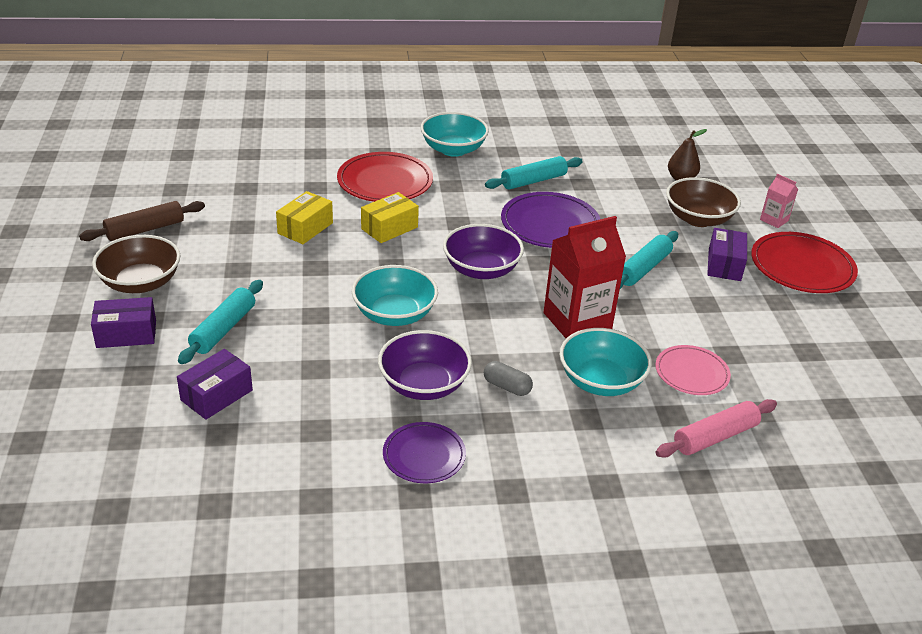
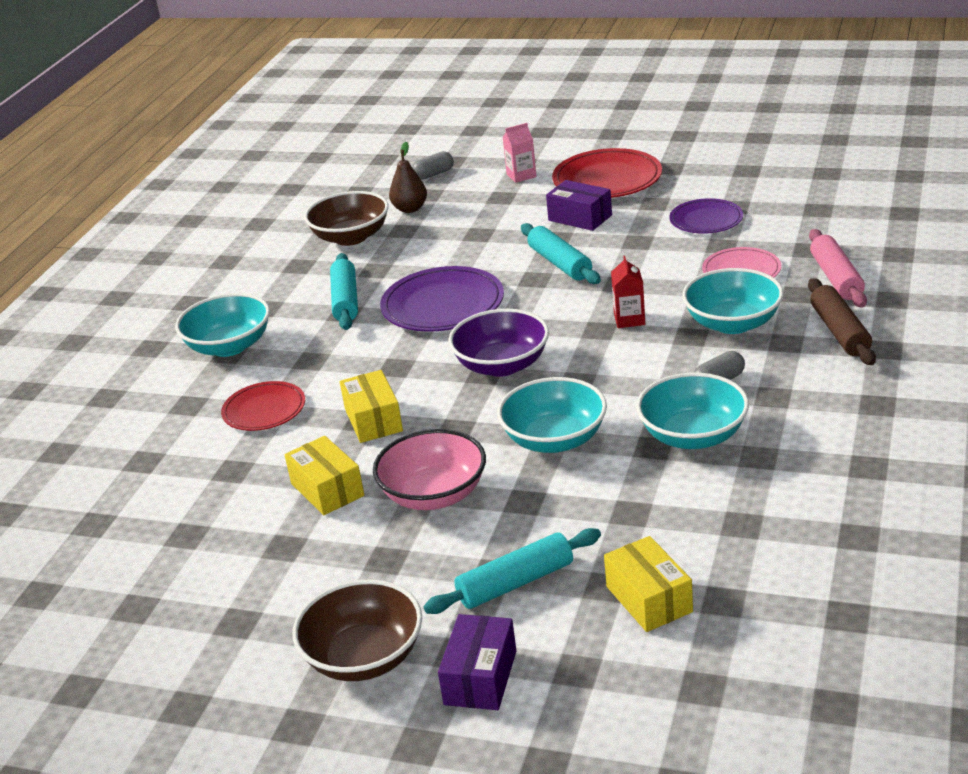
camera: 60 degrees left, 5 degrees down
brown rolling pin [79,201,205,241] -> brown rolling pin moved to [808,278,876,365]
purple box [177,349,253,420] -> yellow box [604,536,693,632]
turquoise rolling pin [178,280,263,364] -> turquoise rolling pin turned 75 degrees counterclockwise [424,528,601,614]
red plate [337,152,433,202] -> red plate [221,381,305,431], size x0.62
purple bowl [378,330,472,400] -> turquoise bowl [636,373,749,449]
purple plate [383,422,466,483] -> purple plate moved to [669,198,743,234]
red carton [544,216,626,338] -> red carton [611,256,645,328], size x0.48
brown bowl [666,177,741,227] -> brown bowl moved to [304,191,389,246]
none -> pink bowl [373,429,486,510]
none -> grey capsule [412,151,454,180]

